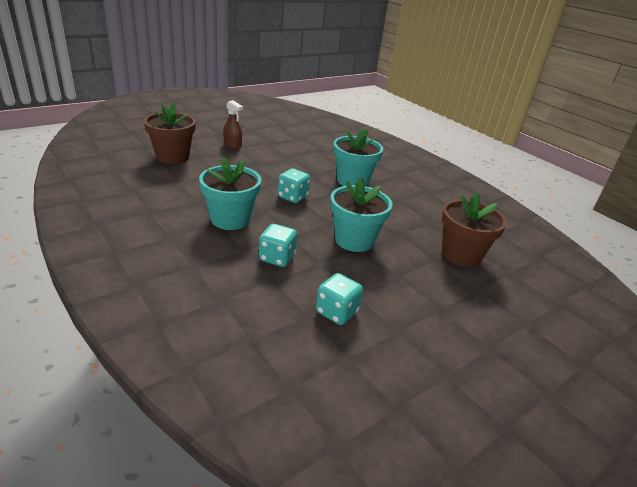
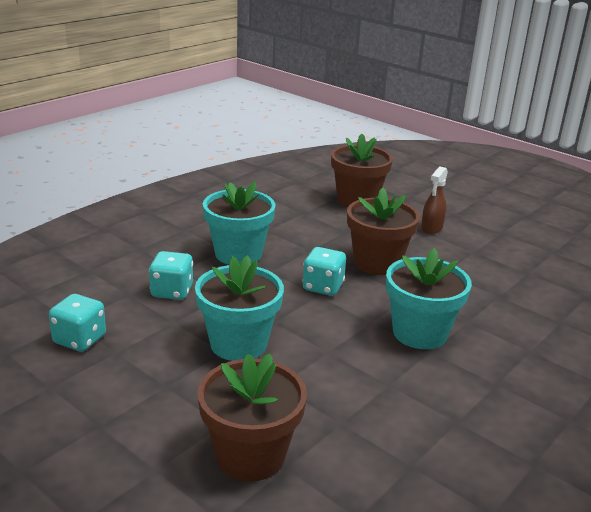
camera: 80 degrees right, 5 degrees down
none -> brown flower pot [347,188,420,275]

